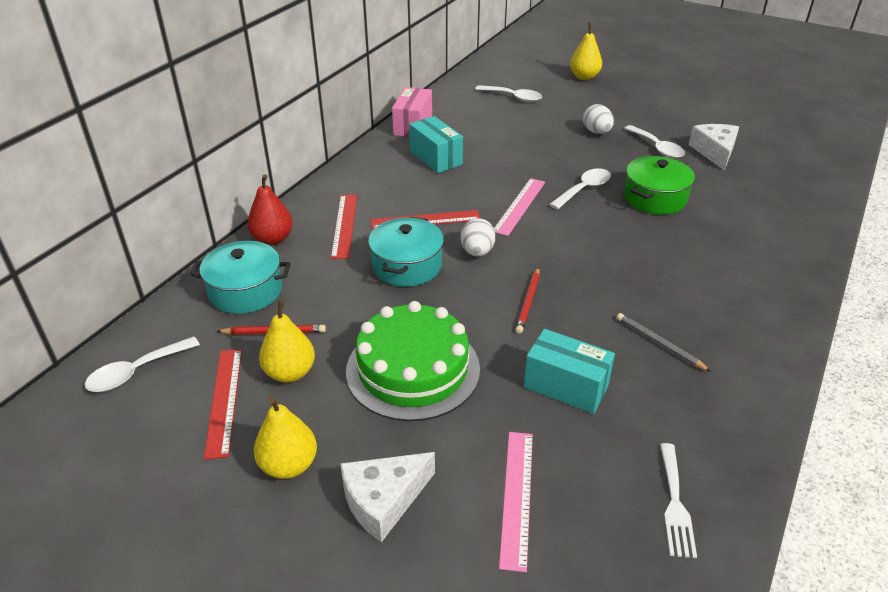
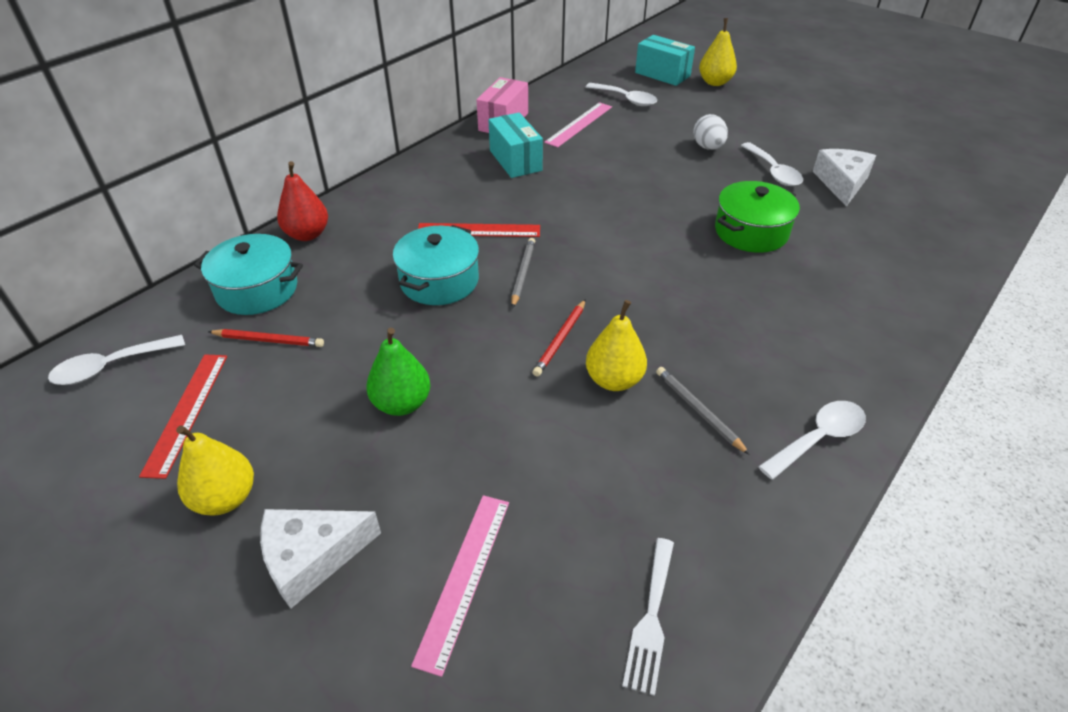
camera: 10 degrees right, 5 degrees up
yellow pear [259,300,315,383] -> yellow pear moved to [586,300,647,391]
red ruler [331,195,357,259] -> none
green cake [346,301,480,421] -> green pear [366,328,430,416]
white egg [461,218,495,256] -> grey pencil [511,238,535,308]
pink ruler [494,178,545,236] -> pink ruler moved to [544,102,612,147]
turquoise box [524,329,615,414] -> turquoise box moved to [635,35,695,86]
white spoon [549,168,611,210] -> white spoon moved to [758,401,866,480]

